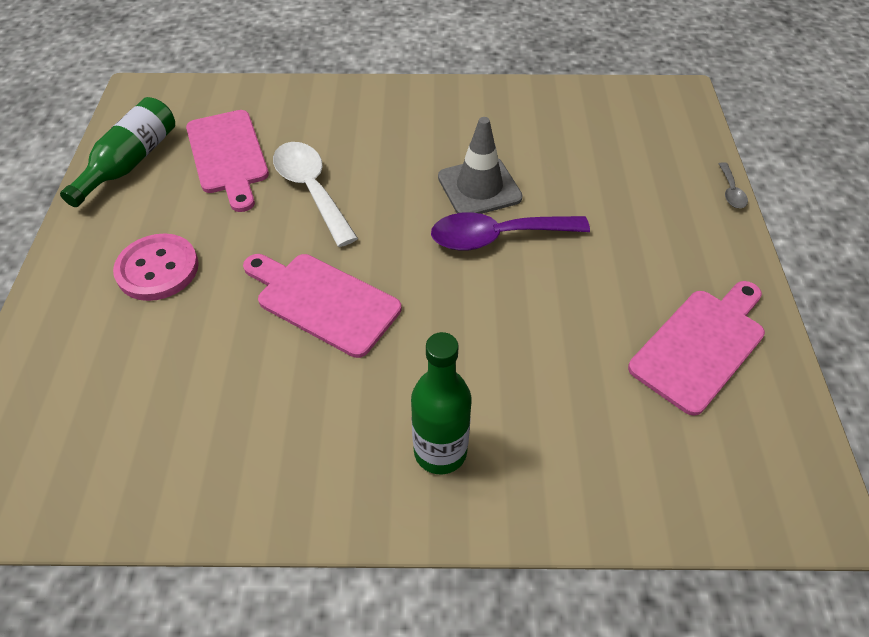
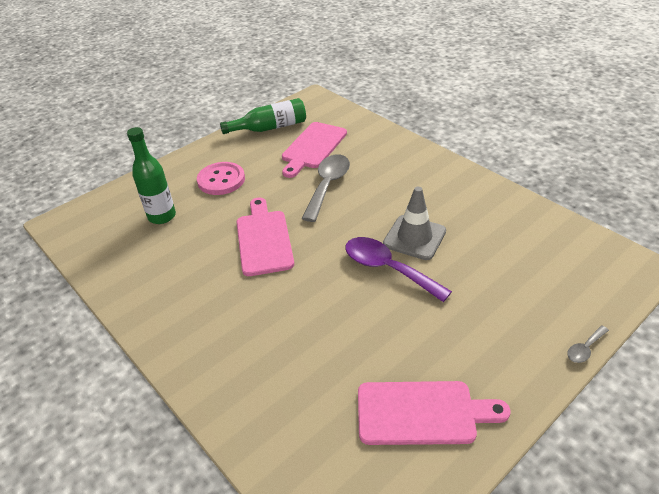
camera: 50 degrees right, 10 degrees down
white spoon [273,142,358,247] -> grey spoon [302,154,350,222]
green bottle [411,332,472,475] -> green bottle moved to [127,127,176,224]

